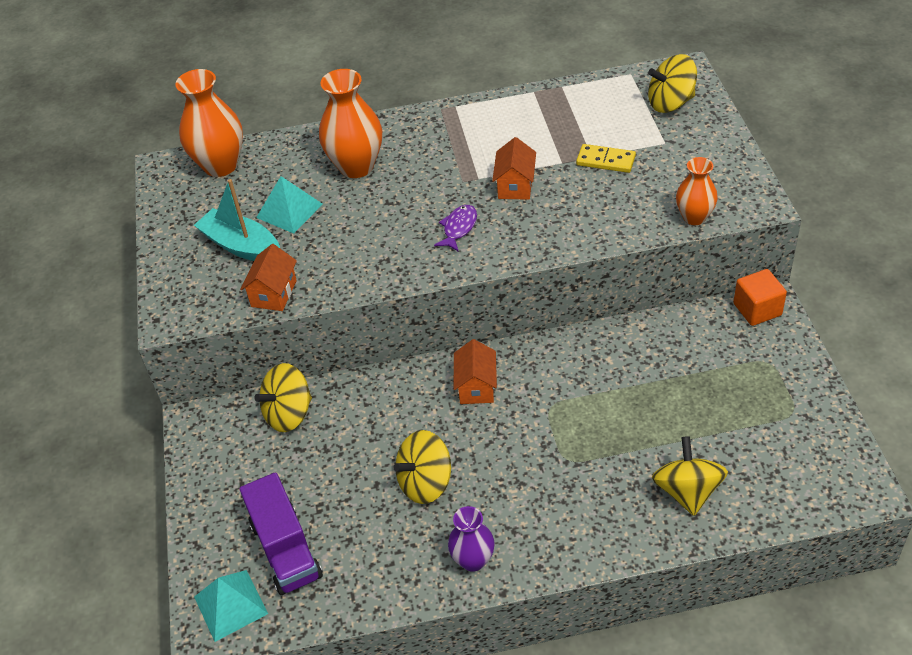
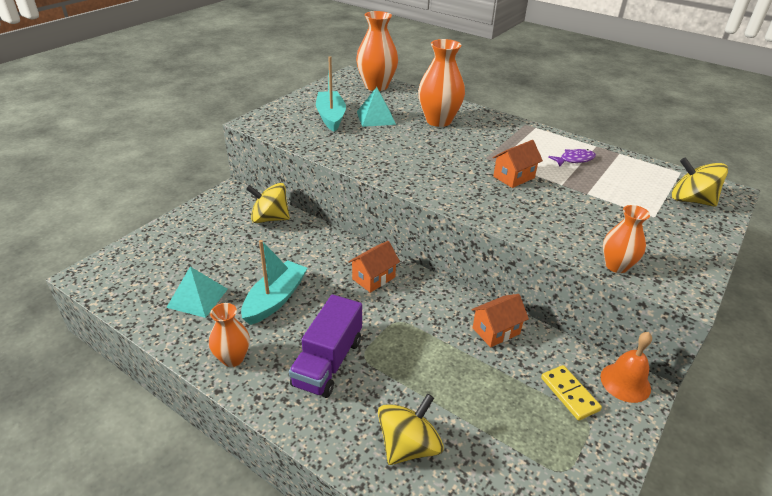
camera: 40 degrees right, 10 degrees down
turquoise pyramid [194,570,268,642] -> turquoise pyramid moved to [166,266,228,318]
orange house [240,244,297,311] -> orange house moved to [471,294,529,347]
purple truck [240,472,323,595] -> purple truck moved to [289,294,362,398]
yellow spinning top [393,430,451,504] -> turquoise boat [241,240,307,325]
purple fish [434,205,477,252] -> purple fish moved to [548,149,596,167]
purple vase [448,506,495,572] -> orange vase [209,303,250,367]
yellow domino [576,144,636,173] -> yellow domino moved to [541,365,602,421]
orange cube [733,269,787,326] -> orange bell [601,332,652,403]

